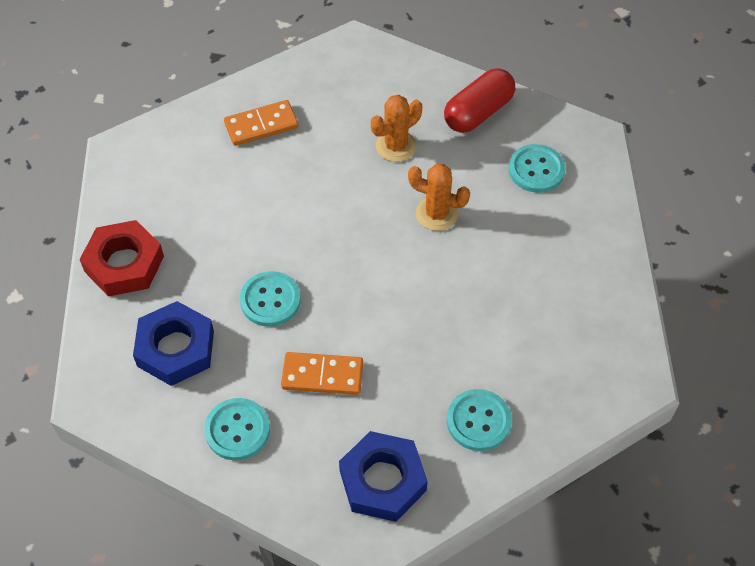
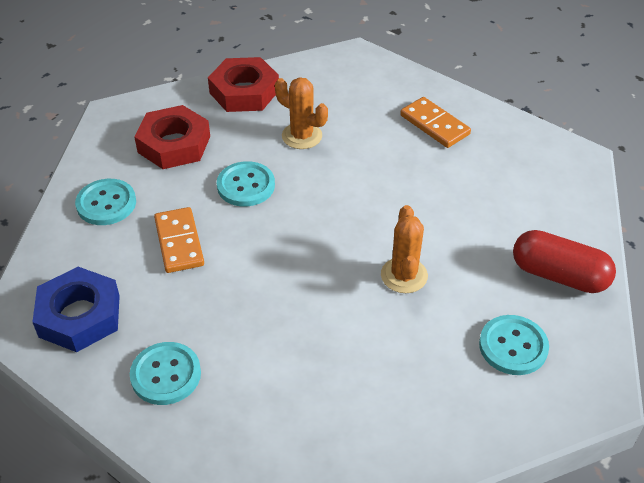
camera: 70 degrees right, 10 degrees down
blue nut [133,301,214,386] -> red nut [134,105,210,169]
orange cactus [371,95,422,162] -> orange cactus moved to [275,77,328,149]

